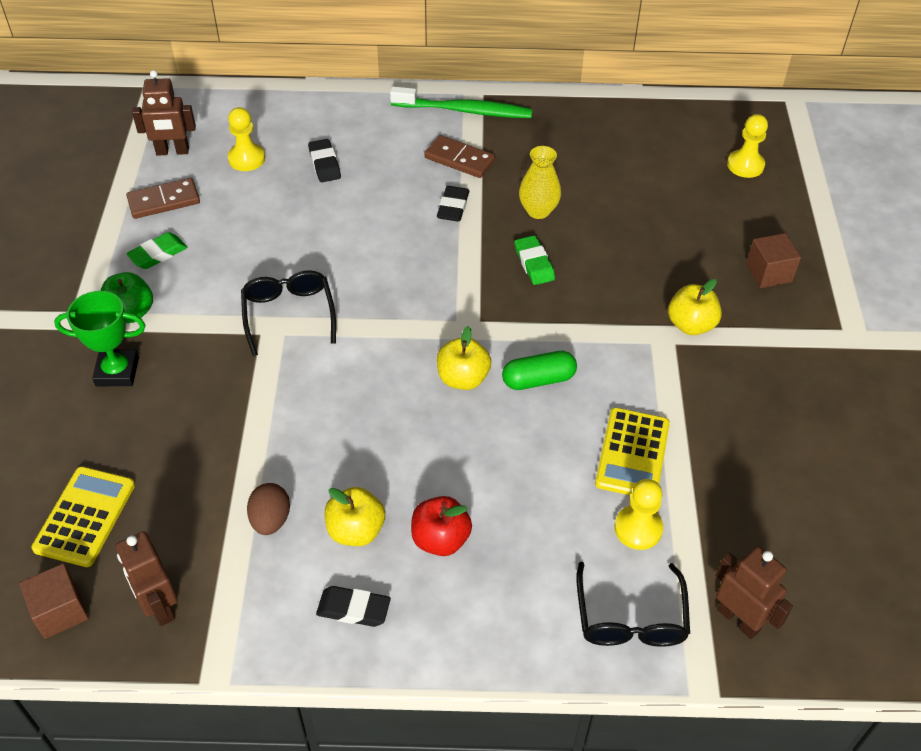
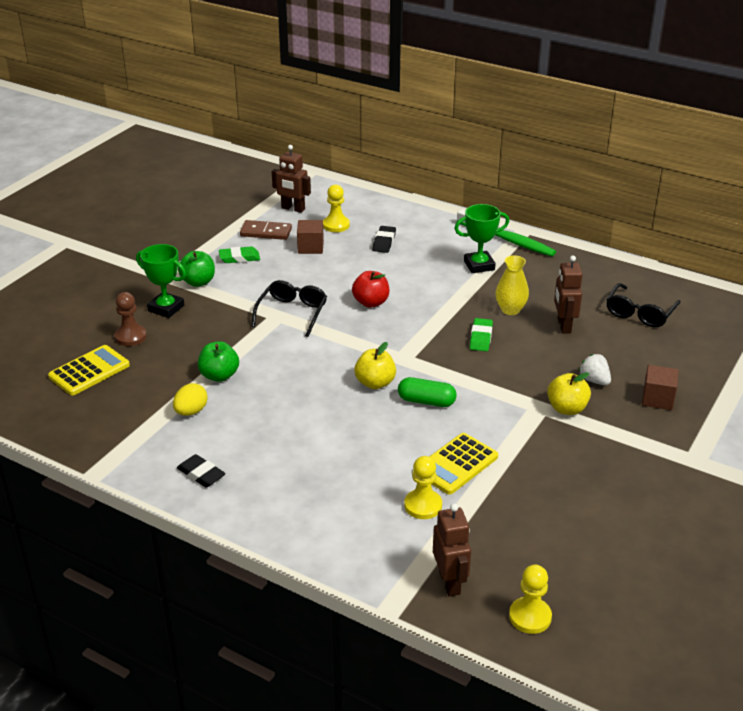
camera: 30 degrees right, 15 degrees down
brown cube [19,563,89,639] -> brown cube moved to [297,220,324,254]
brown robot [116,531,178,626] -> brown robot moved to [554,256,583,334]
brown egg [247,483,290,535] -> yellow egg [173,383,208,416]
yellow apple [325,487,385,546] -> none
red apple [411,496,472,556] -> red apple moved to [352,271,390,308]
brown domino [424,135,495,178] -> green trophy [454,204,509,273]
black eraser [437,186,469,222] -> none
black glasses [576,562,690,647] -> black glasses moved to [607,283,681,327]
yellow pawn [727,114,768,178] -> yellow pawn moved to [509,565,552,634]
none -> brown pawn [114,292,147,346]
none -> green apple [198,341,239,382]
none -> white strawberry [579,354,611,385]

